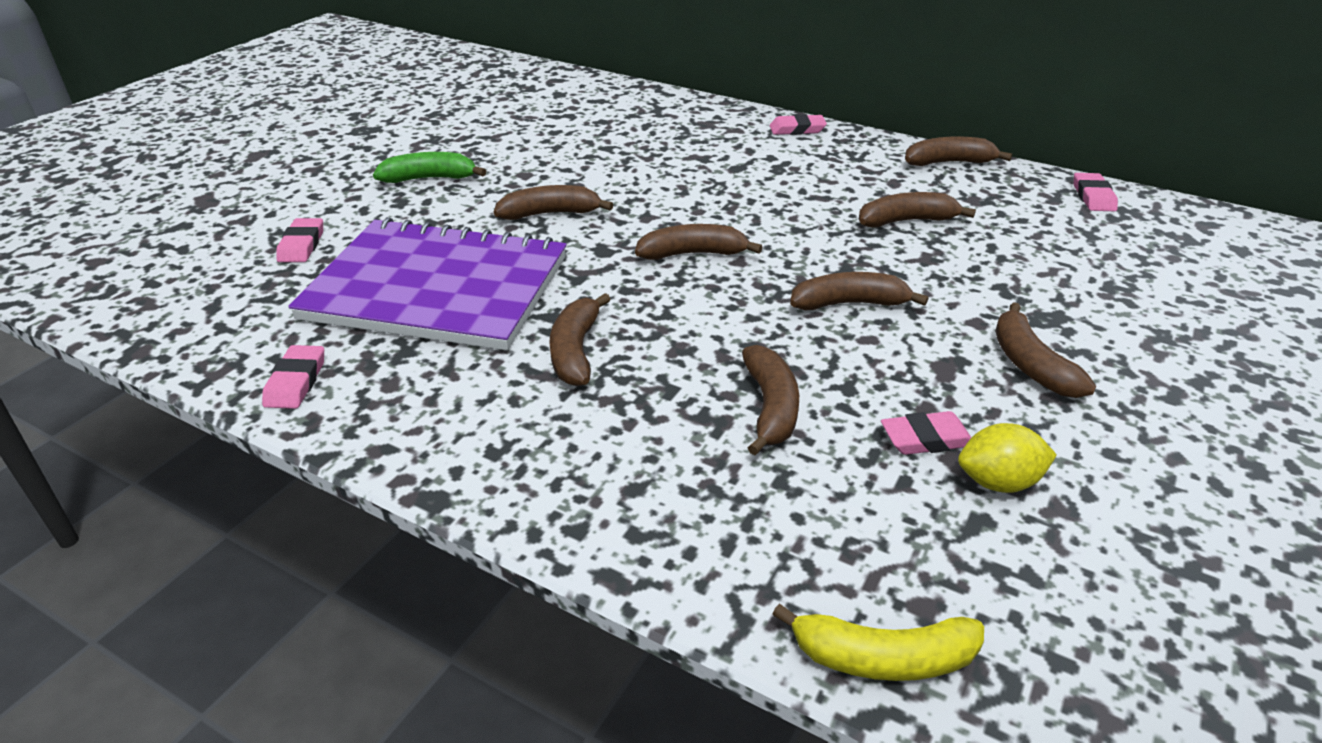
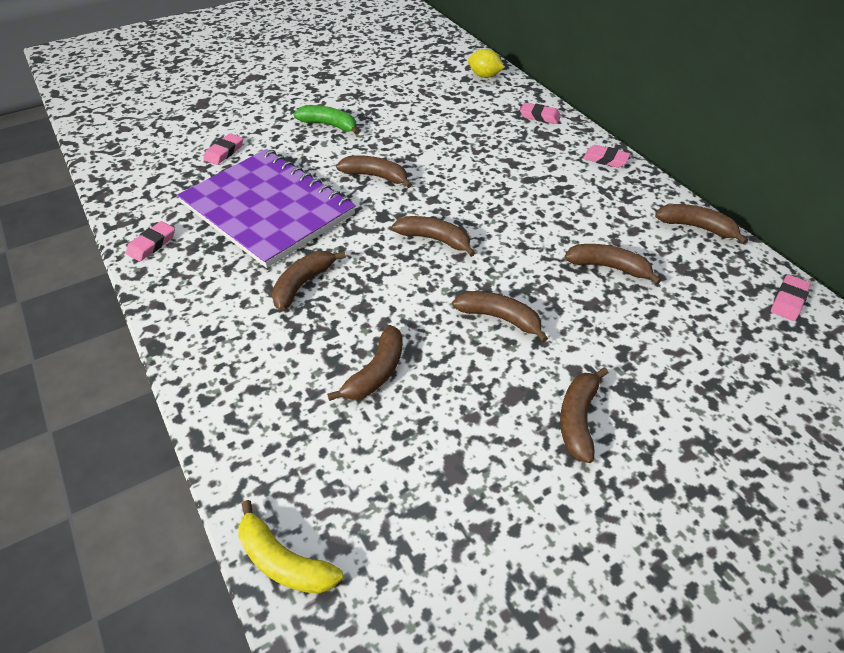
camera: 30 degrees right, 10 degrees up
pink eraser [881,411,971,455] -> pink eraser moved to [520,103,561,124]
yellow lemon [958,423,1057,493] -> yellow lemon moved to [468,49,505,78]

